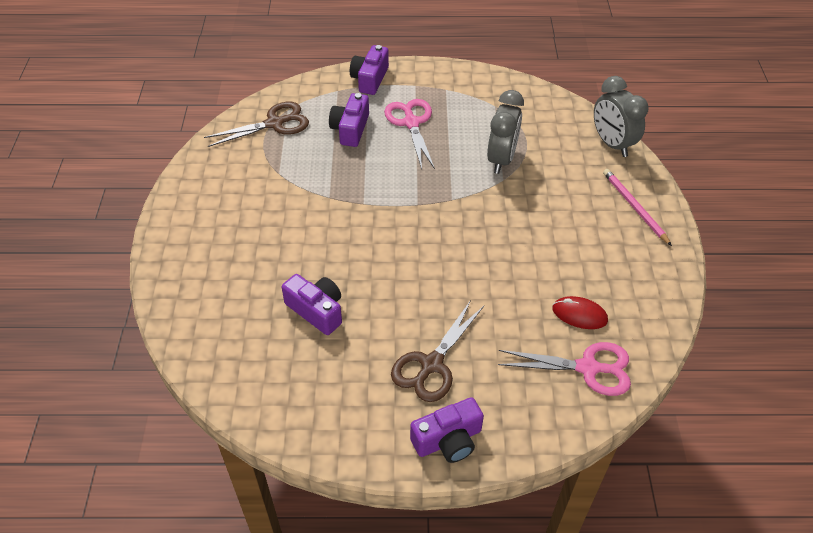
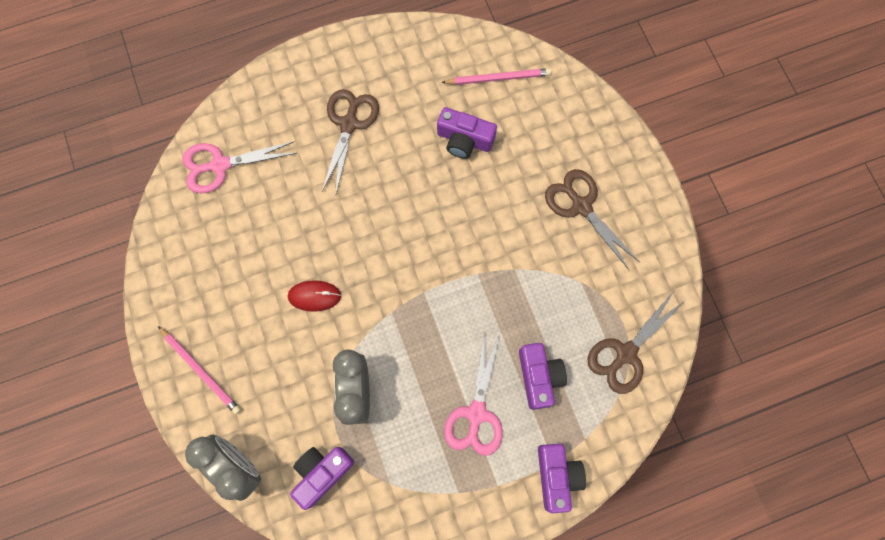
camera: 160 degrees right, 25 degrees up
pink scissors [384,99,435,169] -> pink scissors turned 45 degrees clockwise [444,333,503,456]
purple camera [410,397,484,463] -> purple camera moved to [290,447,354,510]
red mouse [552,296,608,329] -> red mouse moved to [288,280,341,312]
none -> pink pencil [441,68,552,85]
none -> brown scissors [545,169,639,270]

